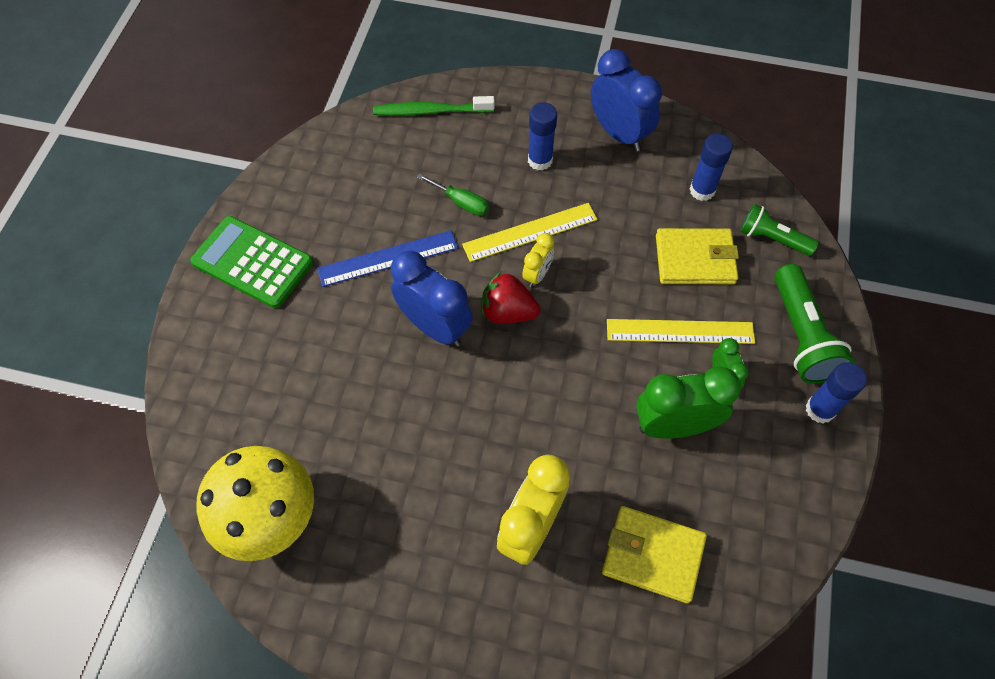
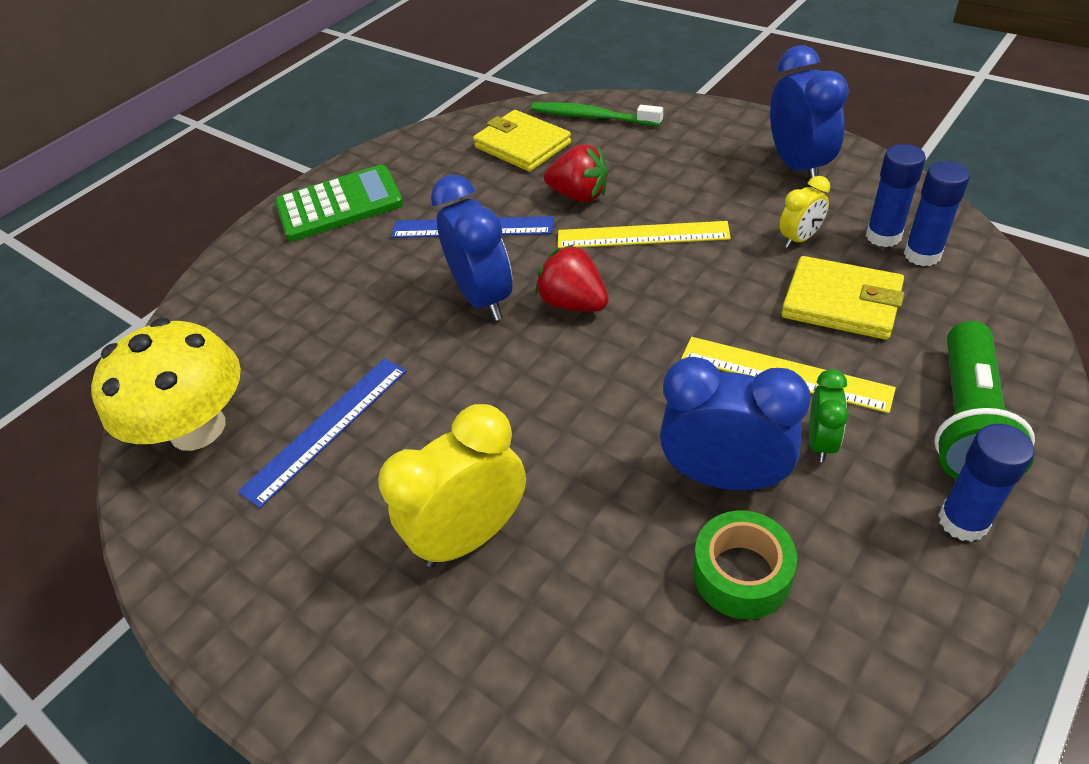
camera: 30 degrees right, 15 degrees down
green calculator [190,216,313,308] -> green calculator turned 105 degrees clockwise [275,165,403,241]
green screwdriver [417,173,489,216] -> red strawberry [544,144,608,202]
yellow clock [522,233,554,287] -> yellow clock moved to [779,176,830,248]
blue glue stick [528,102,557,171] -> blue glue stick moved to [904,161,970,266]
yellow wallet [602,506,707,604] -> yellow wallet moved to [473,110,571,172]
green clock [636,367,741,439] -> blue clock [660,357,811,490]
green flashlight [740,204,819,256] -> none
none -> blue ruler [238,358,407,508]
none -> green tape [693,510,797,619]

